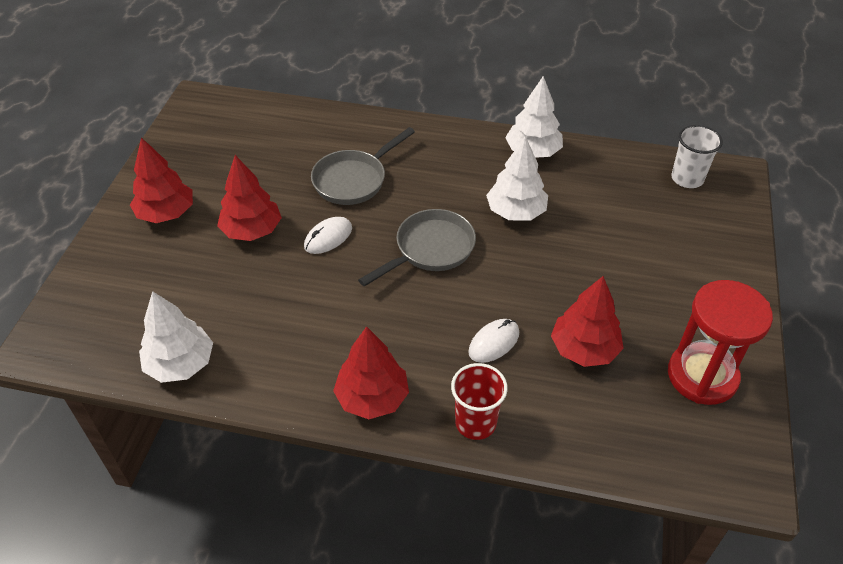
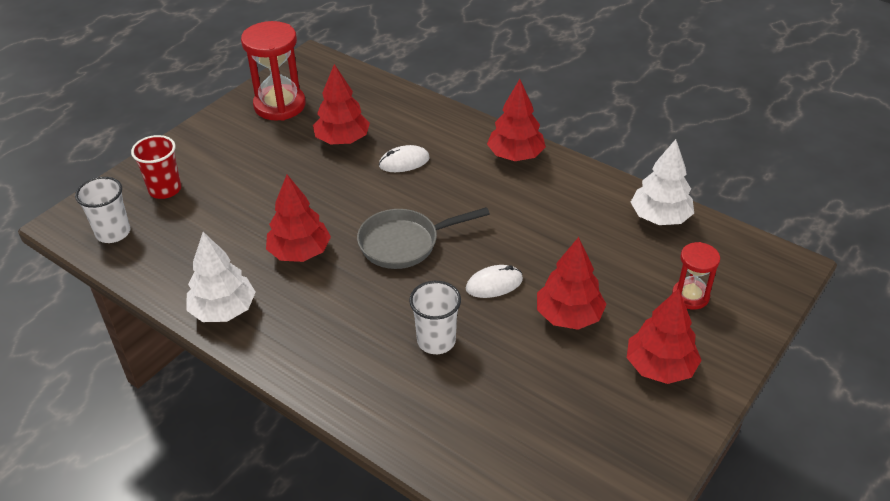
camera: 155 degrees left, 5 degrees down
grey pan [311,127,415,205] -> white cup [409,281,461,354]
red cup [451,363,508,440] -> red cup moved to [131,135,181,199]
white tree [486,136,548,220] -> red tree [266,175,331,262]
none -> red hourglass [672,242,720,310]

